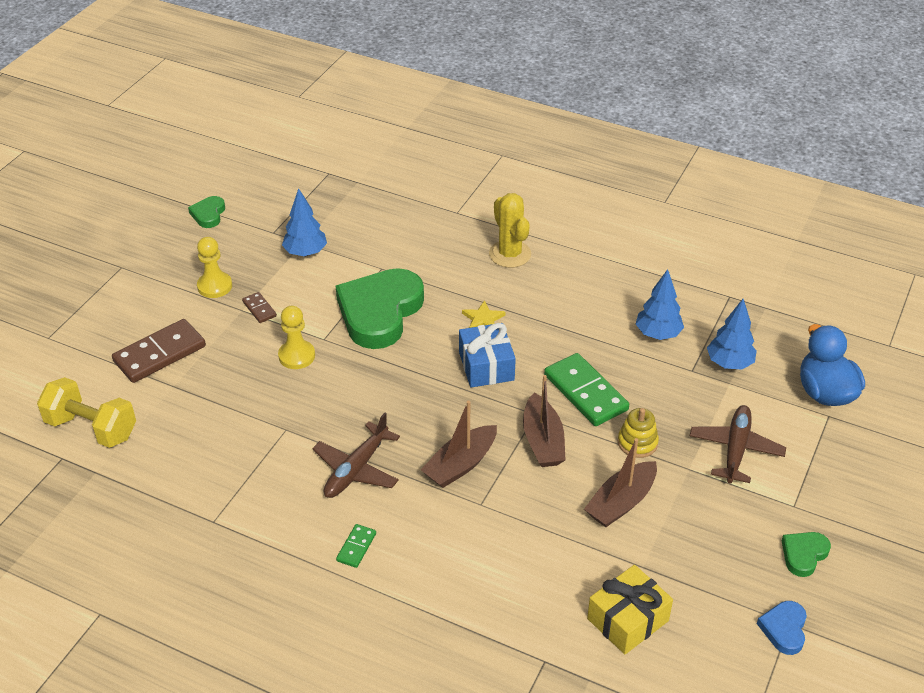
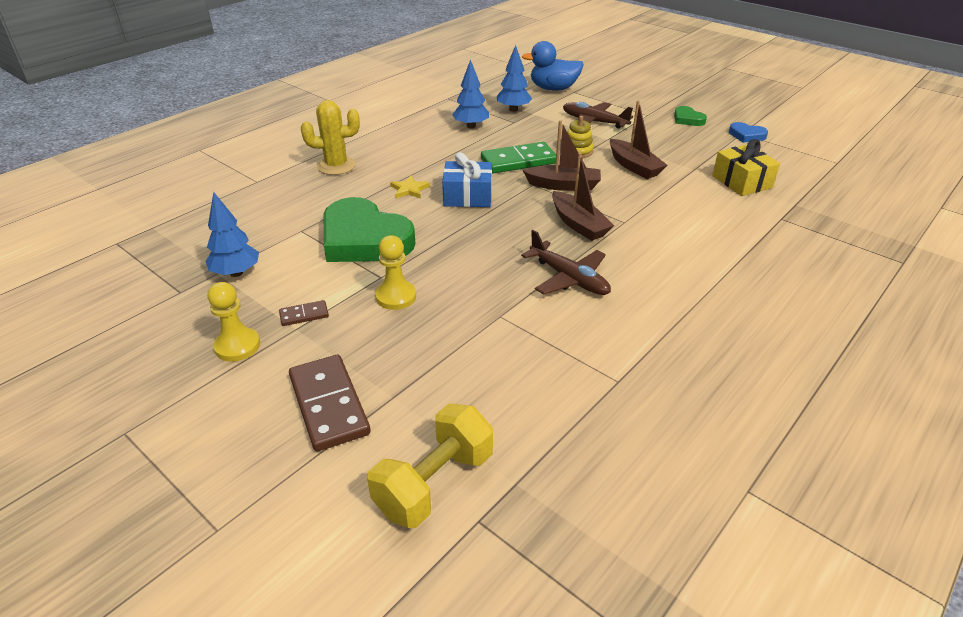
camera: 75 degrees left, 5 degrees down
green heart [188,196,225,228] -> none
green domino [336,524,376,568] -> none

